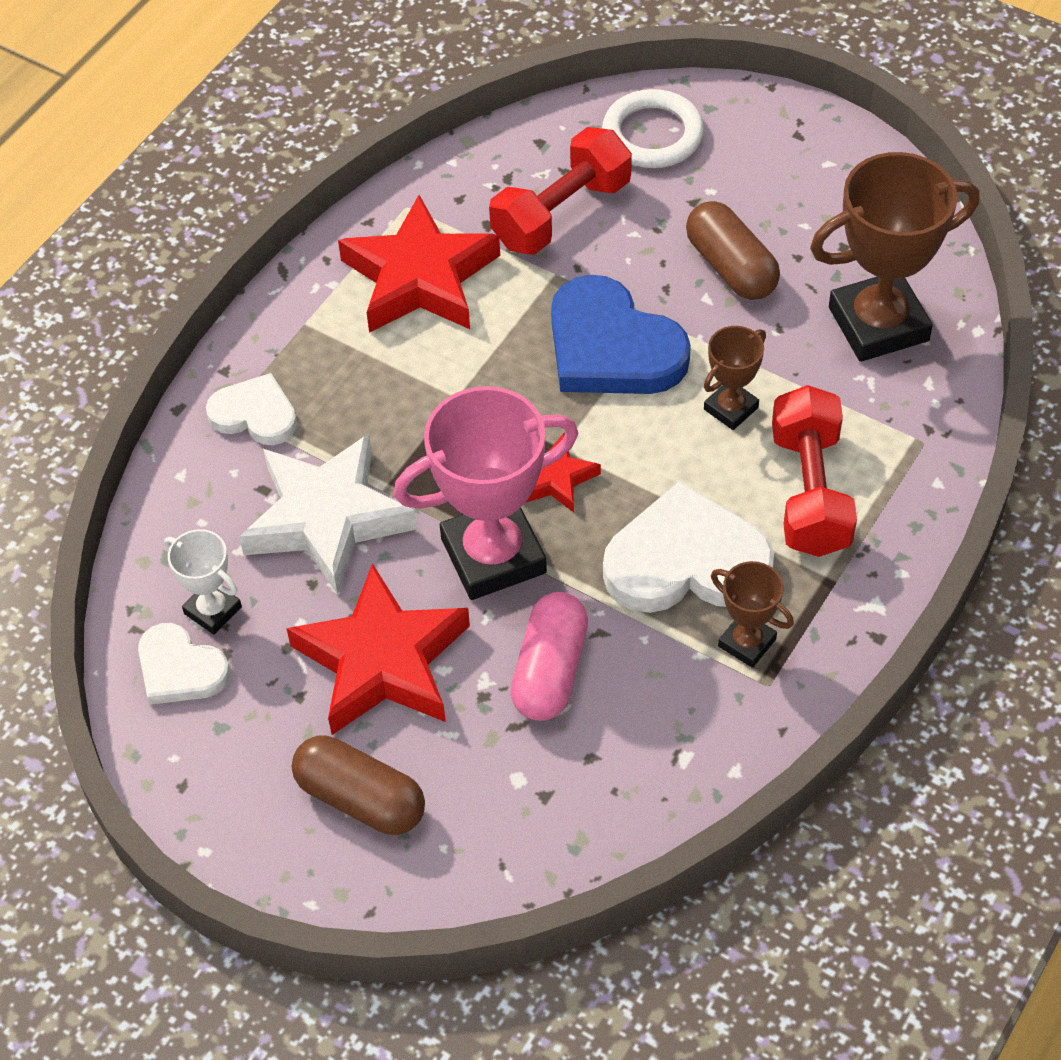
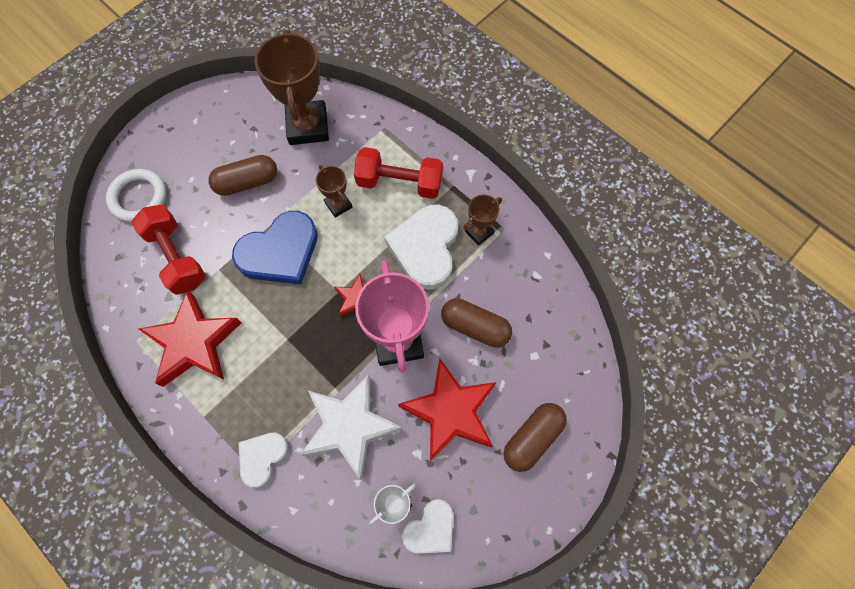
camera: 80 degrees left, 15 degrees up
pink capsule [510,592,588,721] -> brown capsule [441,298,512,348]

